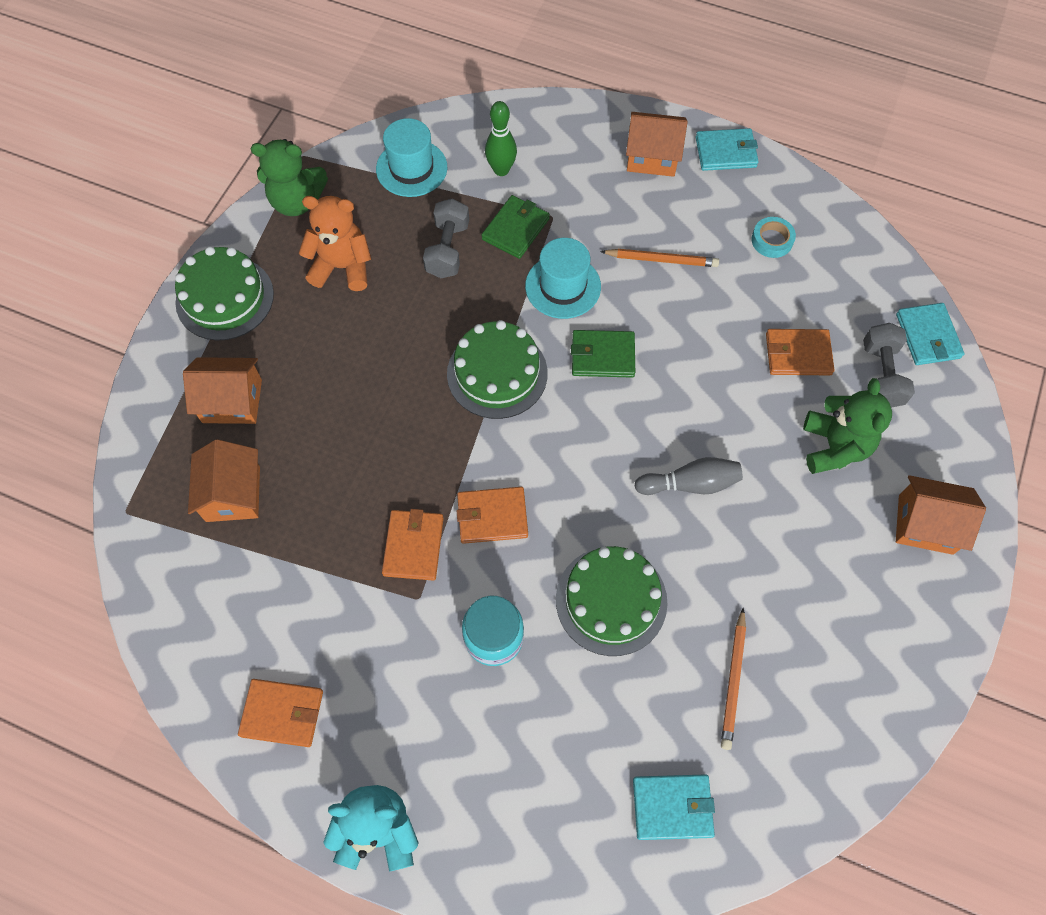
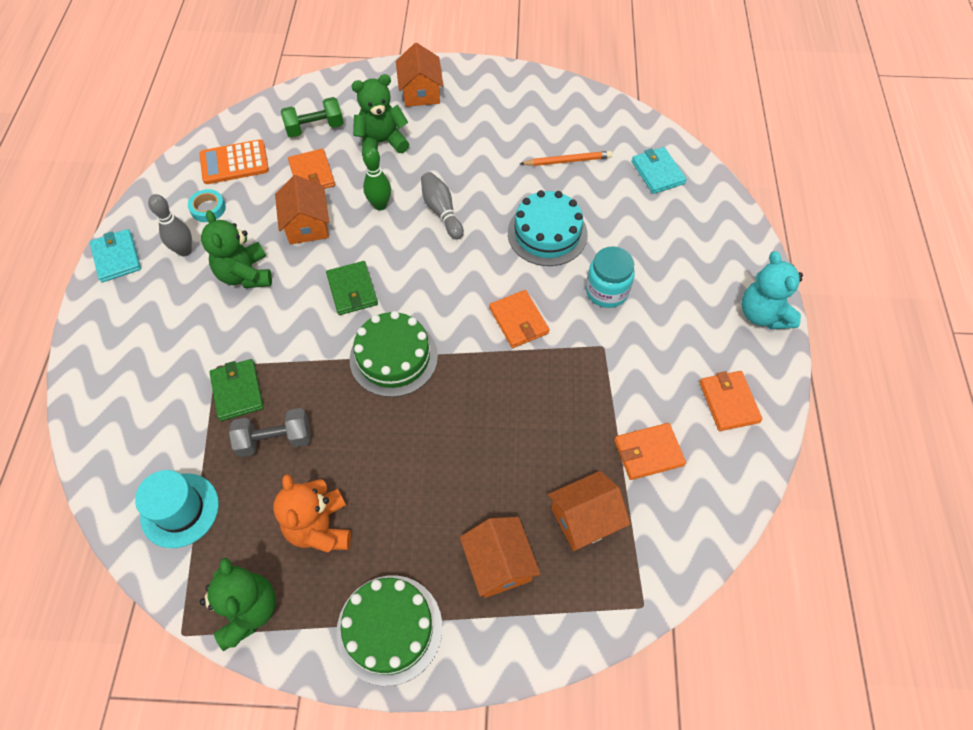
camera: 110 degrees left, 5 degrees down
orange wallet [382,509,444,581] -> orange wallet moved to [614,423,686,480]
green wallet [481,195,550,259] -> green wallet turned 60 degrees clockwise [209,359,264,421]
green bowling pin [485,101,517,176] -> green bowling pin moved to [363,147,391,210]
turquoise hat [525,238,601,319] -> none
green cake [556,546,668,656] -> turquoise cake [508,190,588,266]
orange pencil [600,249,719,267] -> green teddy bear [201,210,272,288]
orange house [626,112,688,177] -> orange house moved to [275,175,329,244]
grey dumbbell [863,323,915,408] -> green dumbbell [281,97,344,138]
turquoise wallet [896,303,964,365] -> none
none -> grey bowling pin [148,194,192,256]
none -> orange calculator [199,139,269,184]

